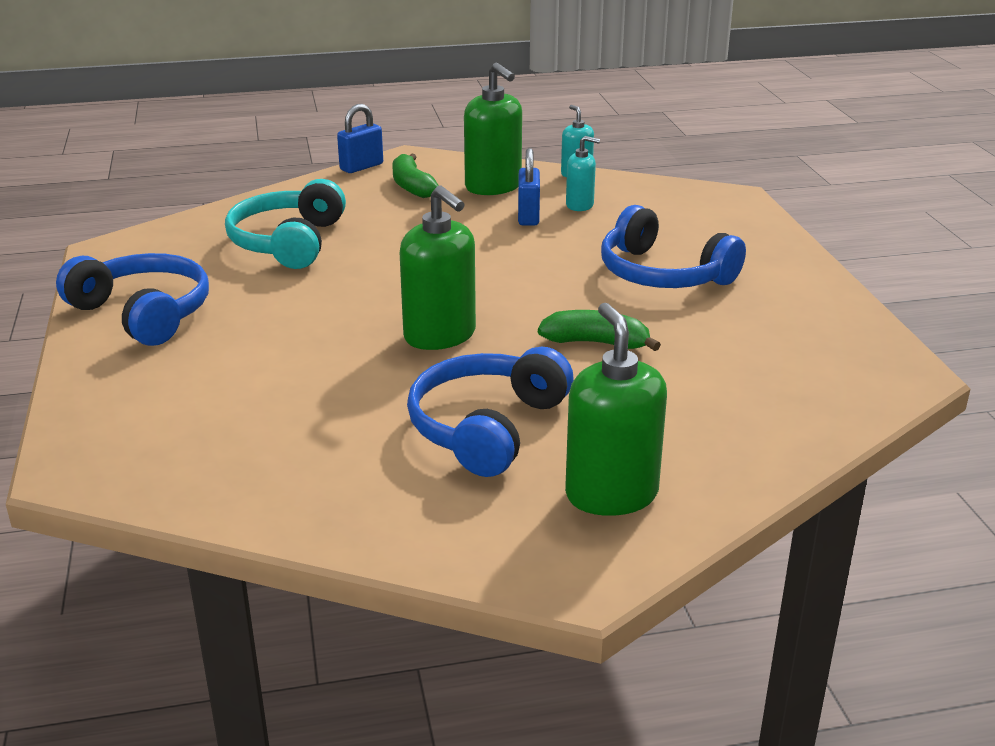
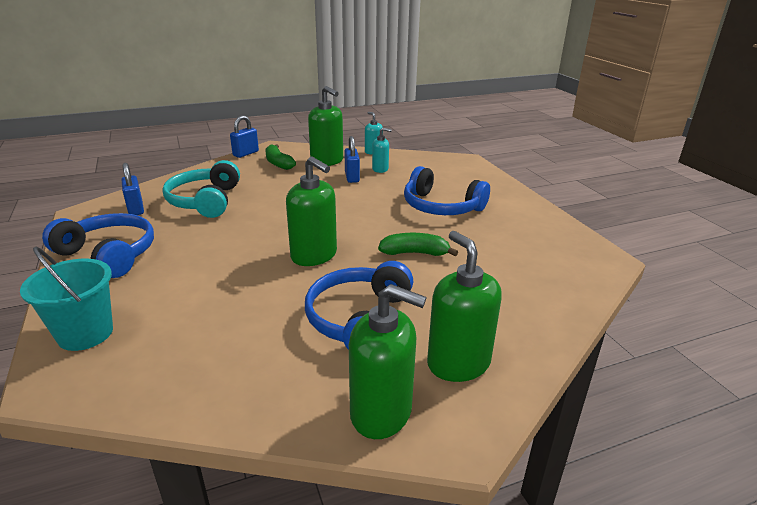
camera: 10 degrees left, 0 degrees up
none -> turquoise bucket [20,246,113,351]
none -> blue padlock [122,163,144,215]
none -> green soap dispenser [349,284,427,439]

